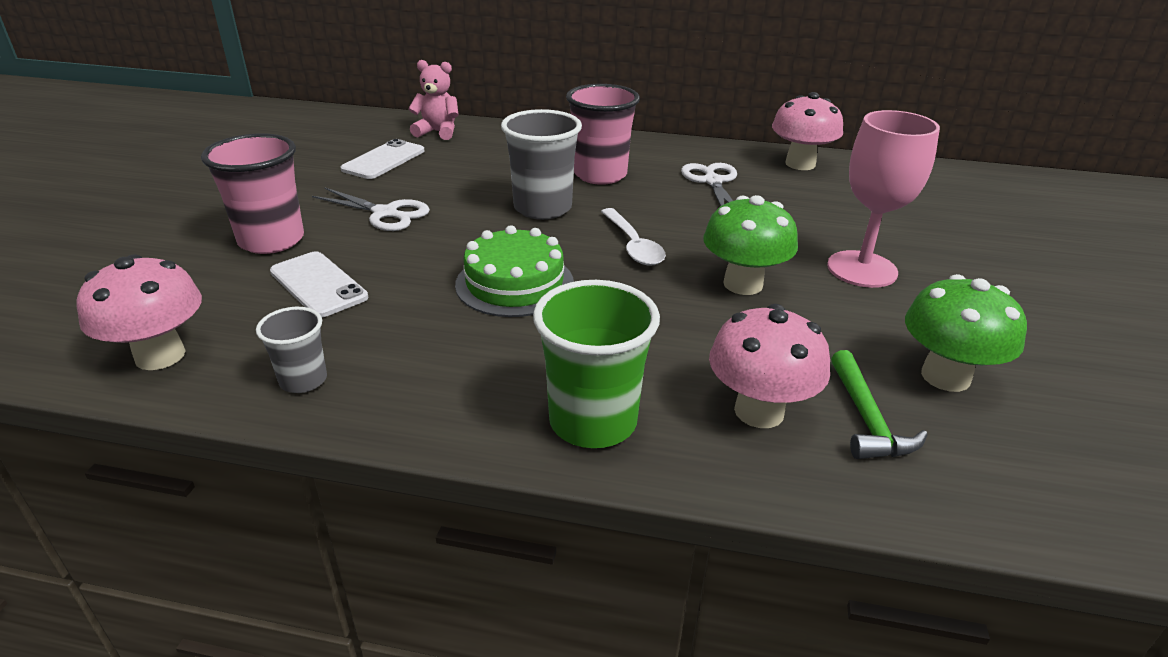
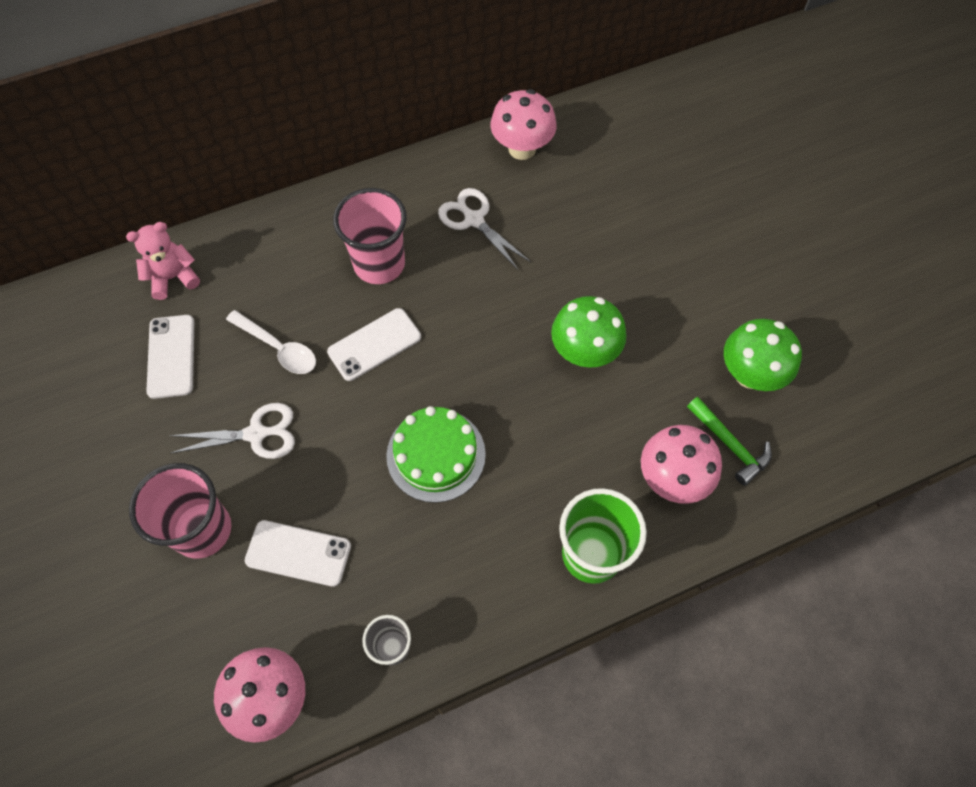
camera: 35 degrees left, 30 degrees up
grey cup [501,109,582,220] -> white phone [327,308,421,381]
white spoon [601,208,666,265] -> white spoon moved to [226,310,316,374]
pink goblet [827,110,940,288] -> none

